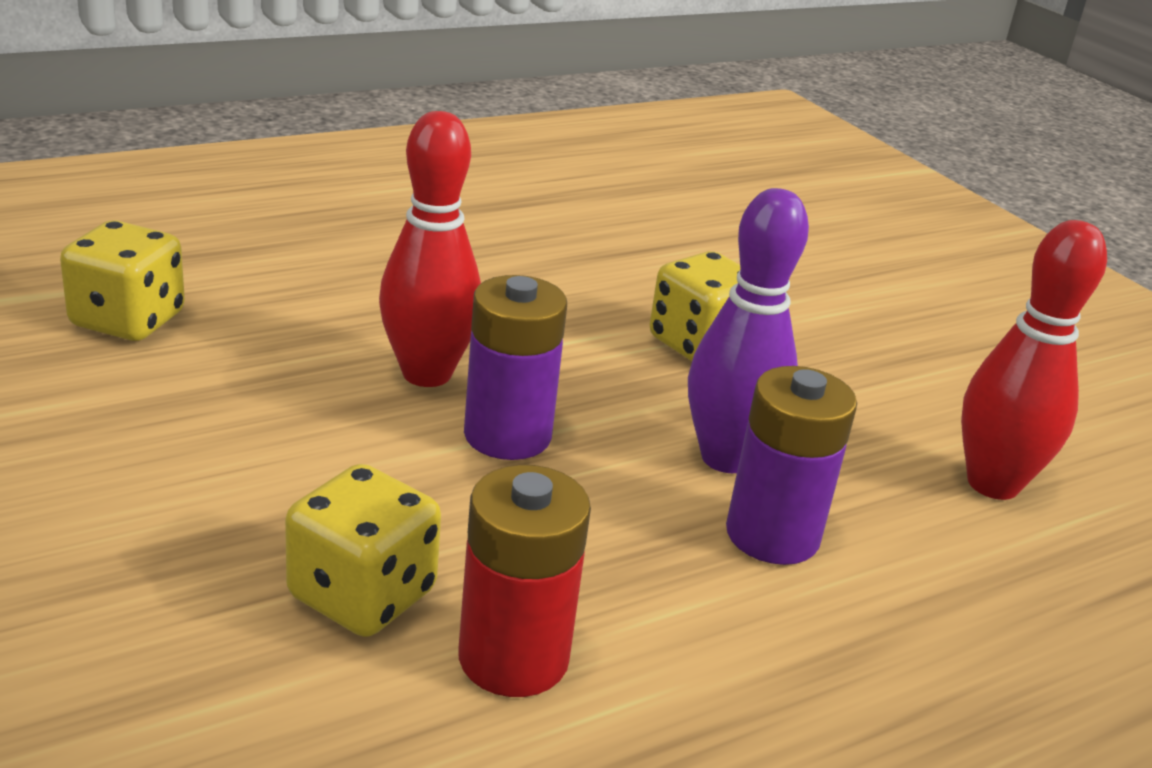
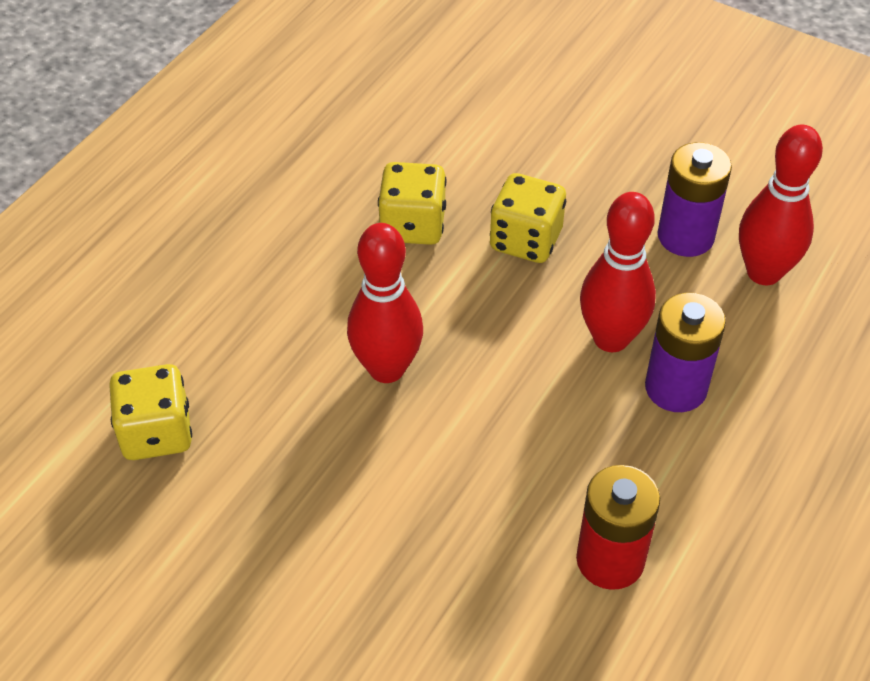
camera: 25 degrees left, 20 degrees up
yellow dice [285,464,441,637] -> yellow dice moved to [378,162,446,245]
purple battery [464,275,567,460] -> purple battery moved to [658,142,732,257]
purple bowling pin [688,188,809,473] -> red bowling pin [580,192,656,352]

